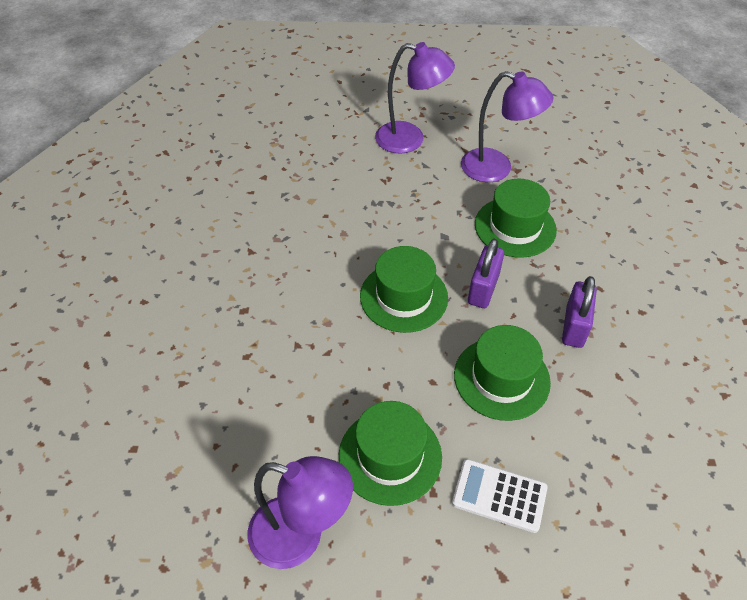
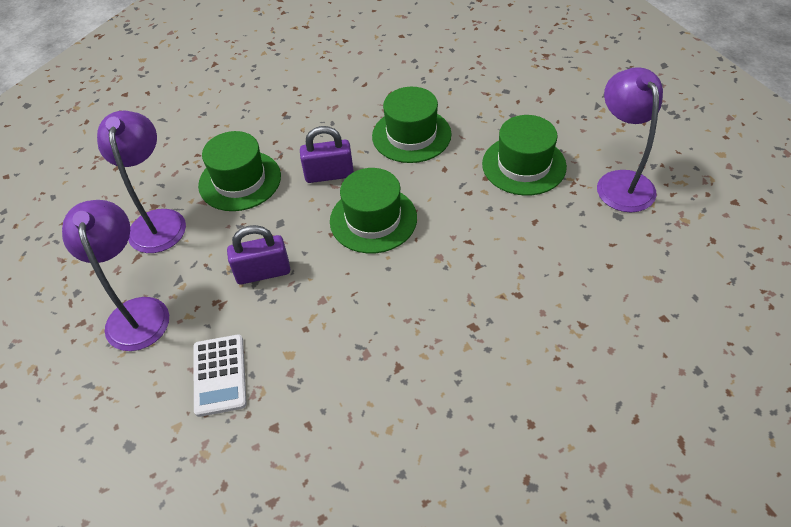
camera: 115 degrees left, 0 degrees up
white calculator [452,459,548,533] -> white calculator moved to [194,335,247,417]
purple padlock [562,276,597,348] -> purple padlock moved to [227,225,290,284]

